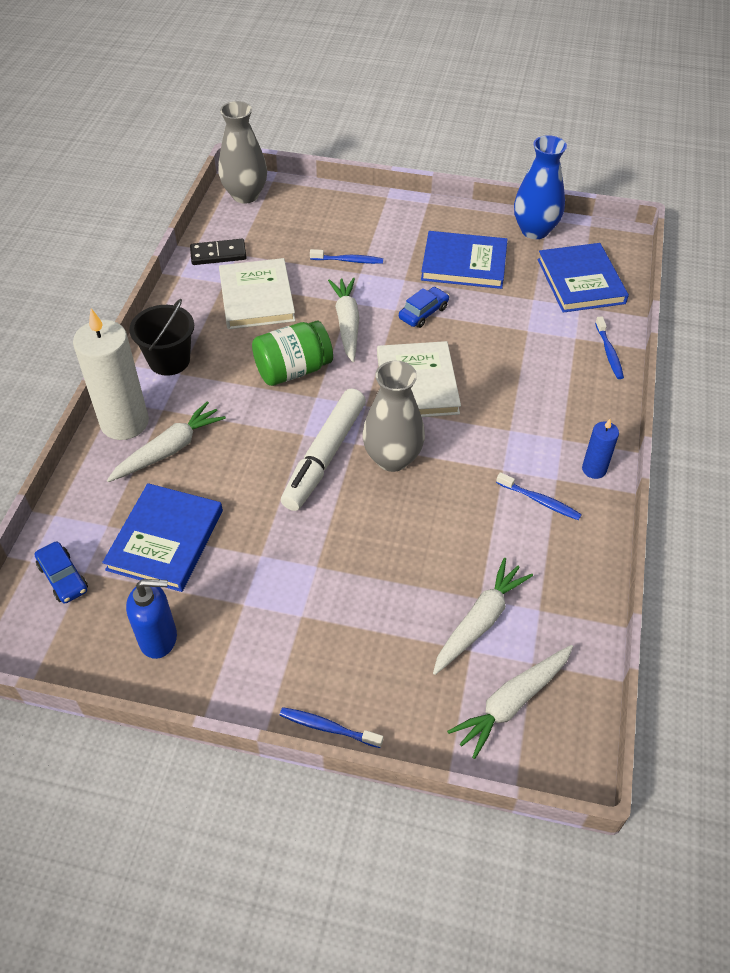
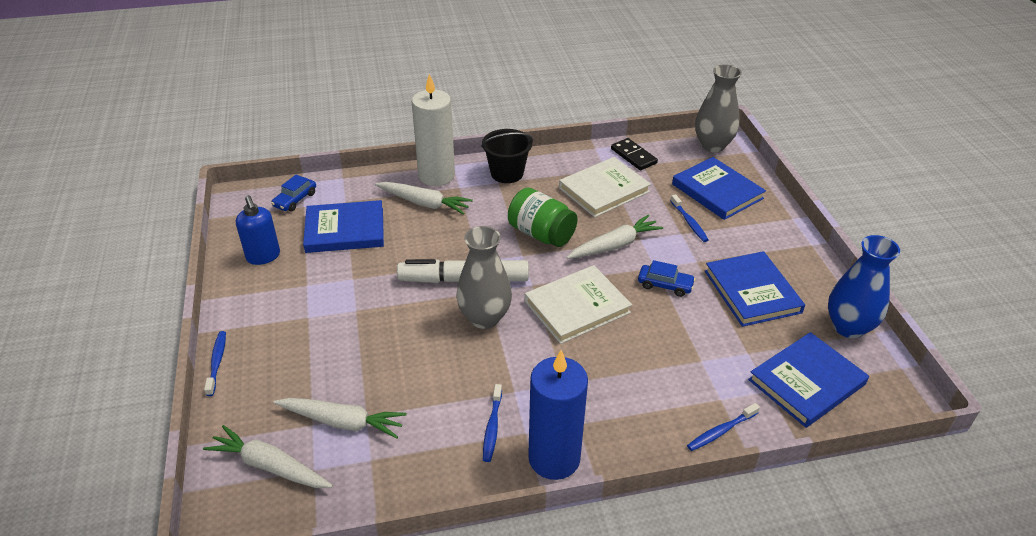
camera: 65 degrees right, 10 degrees down
blue candle [582,419,619,479] -> blue candle [528,350,588,480], size x2.04
none -> blue book [672,157,766,220]

